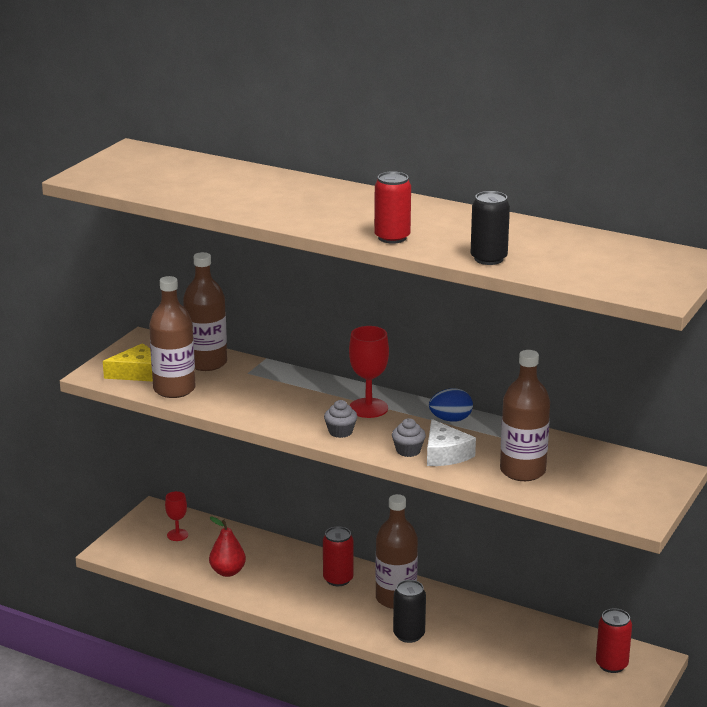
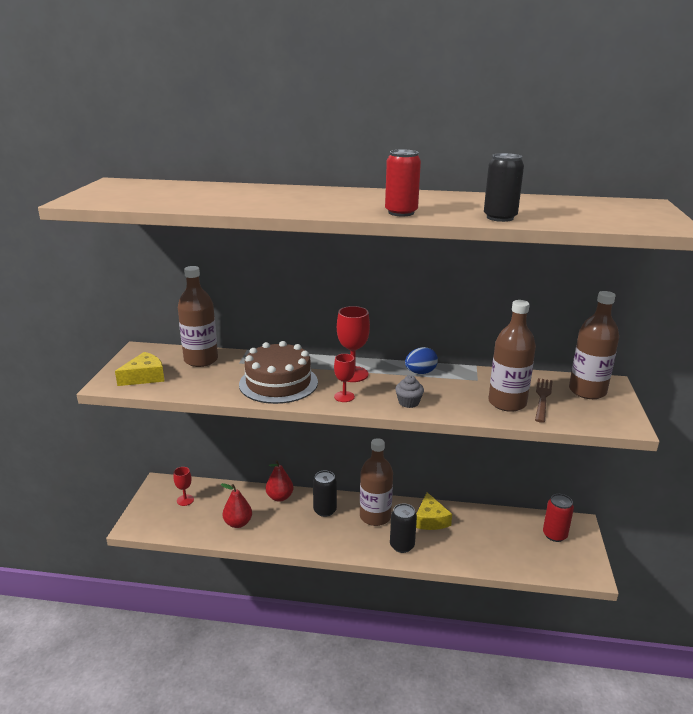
camera: 20 degrees left, 0 degrees up
brown bottle [149,276,196,398] -> brown bottle moved to [569,291,619,399]
red can [323,526,354,586] -> black can [313,471,337,517]
grey cupcake [324,400,357,438] -> red goblet [334,354,355,402]
white cheese [427,419,476,466] -> none
none -> brown cake [239,341,318,404]
none -> red pear [266,460,293,502]
none -> yellow cheese [416,492,452,530]
none -> brown fork [535,378,553,423]

